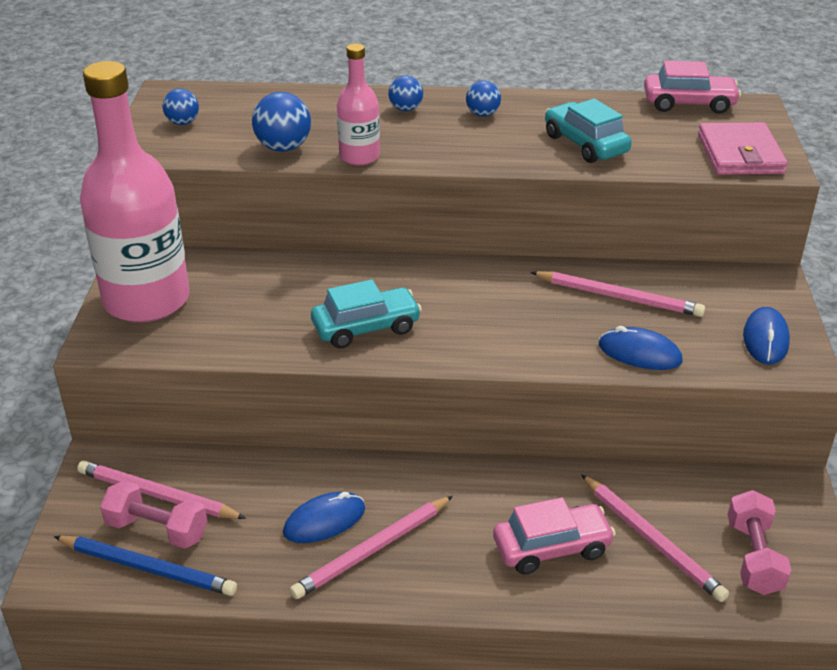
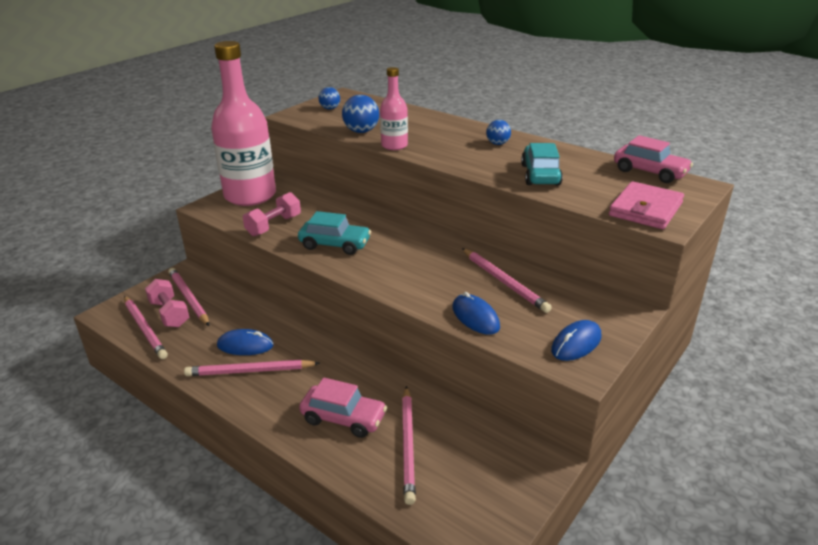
camera: 35 degrees right, 5 degrees down
blue pencil [54,536,237,596] -> pink pencil [124,296,168,359]
blue ball [388,75,423,111] -> none
pink dumbbell [728,490,792,595] -> pink dumbbell moved to [243,192,301,236]

